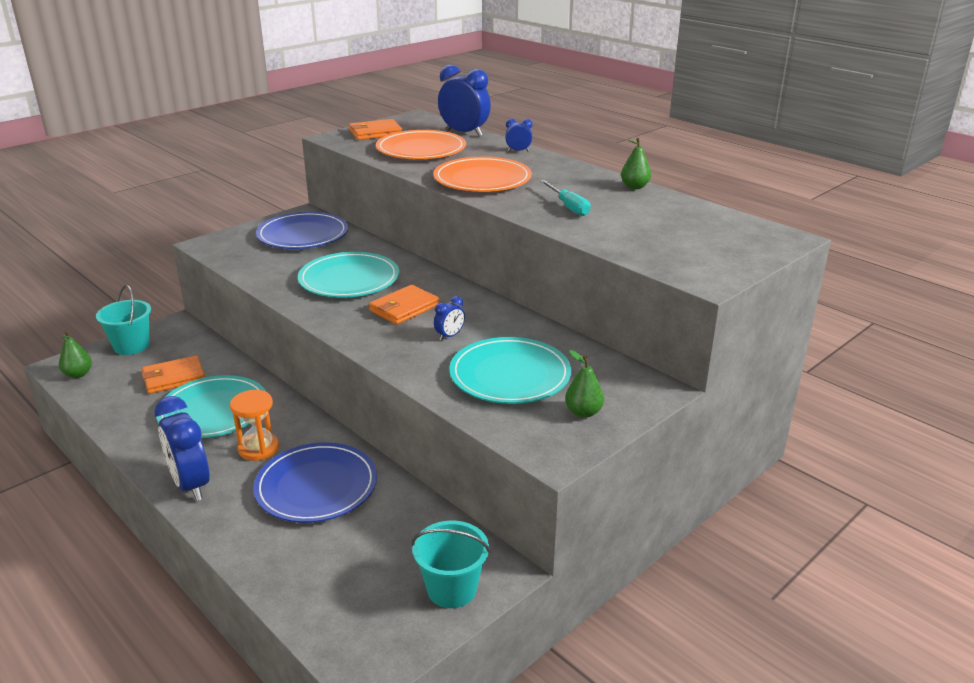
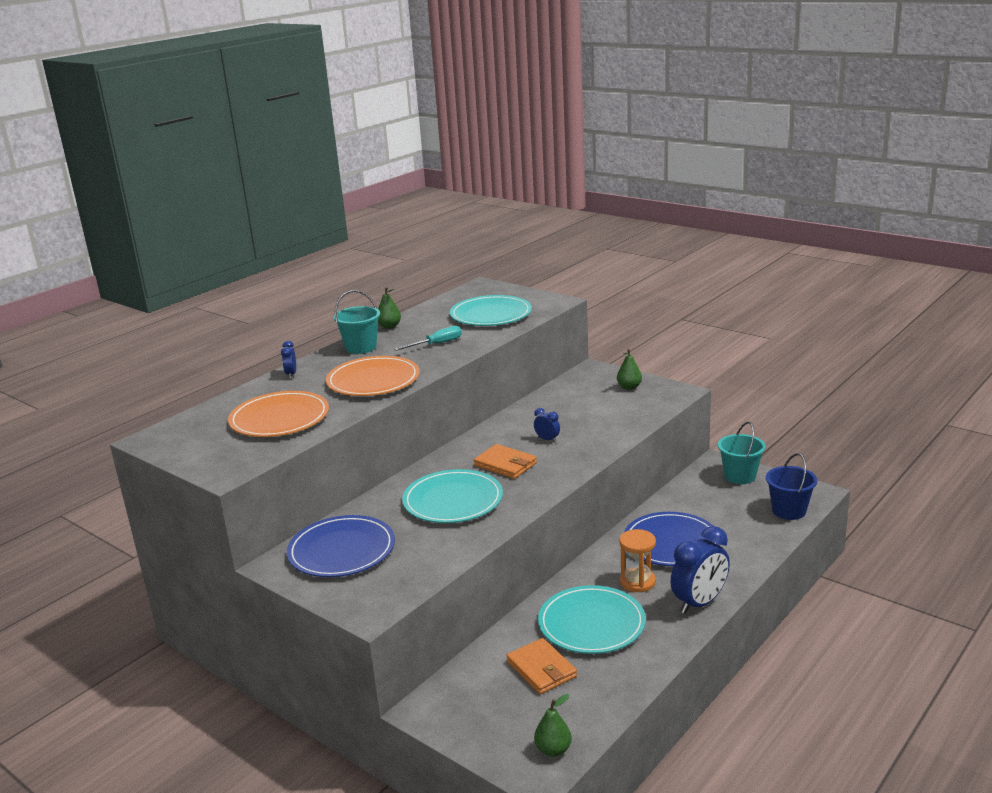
camera: 95 degrees left, 5 degrees down
turquoise bucket [96,285,151,355] -> turquoise bucket moved to [334,290,380,354]
orange wallet [349,119,402,140] -> none
blue clock [438,65,491,137] -> none
turquoise plate [449,337,571,404] -> turquoise plate moved to [450,295,532,326]
none -> blue bucket [766,453,817,520]

